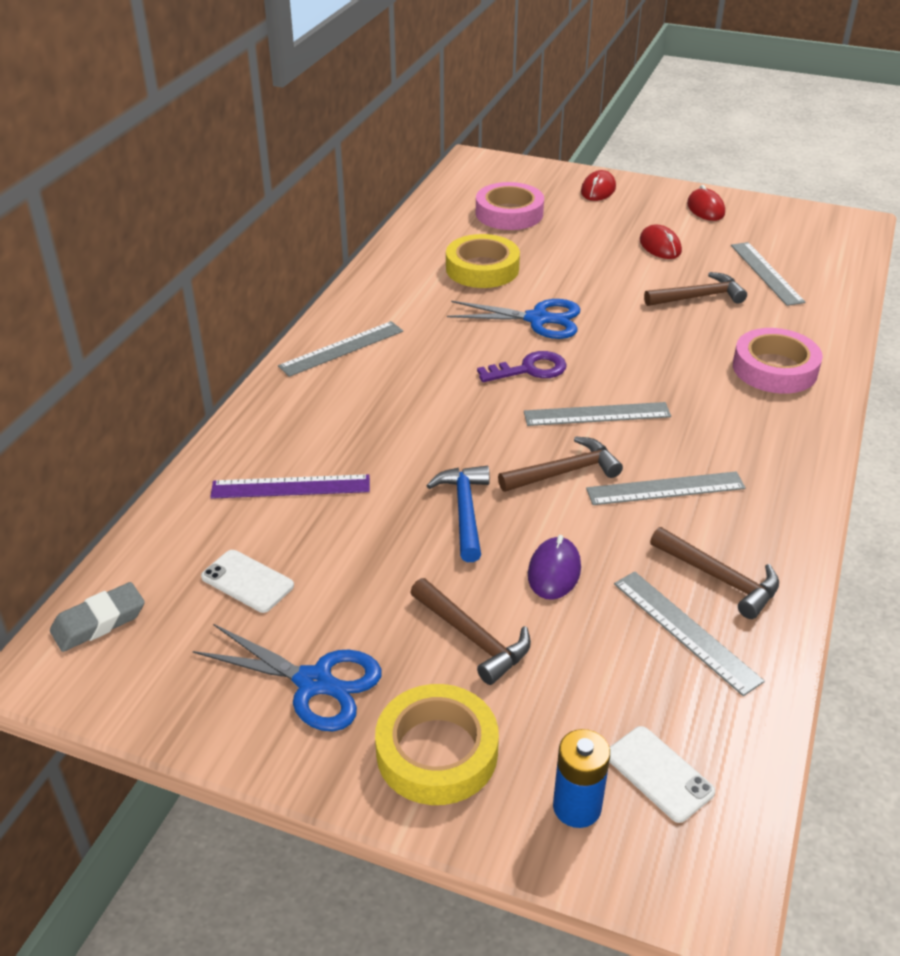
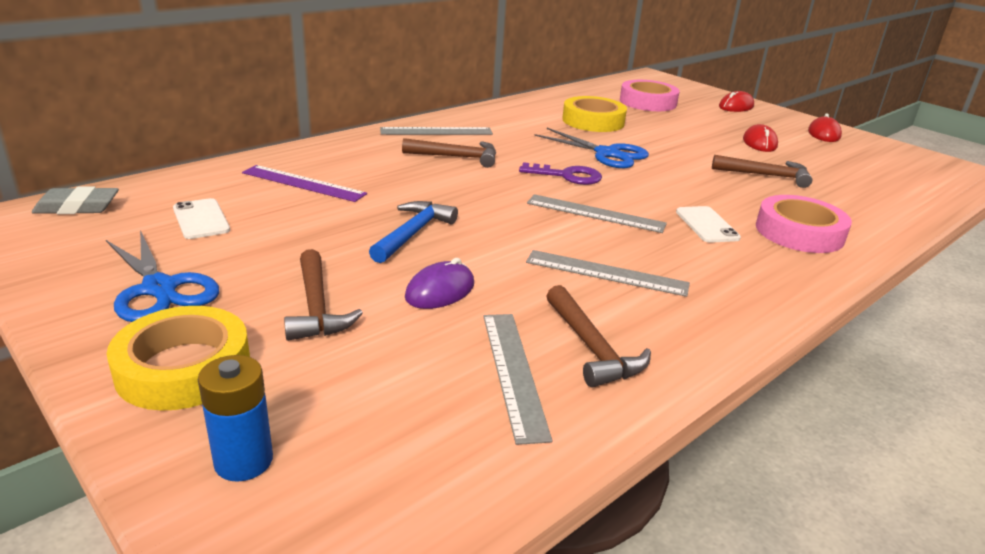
camera: 25 degrees right, 10 degrees down
brown hammer [498,436,623,492] -> brown hammer moved to [402,138,496,168]
white phone [609,726,715,823] -> white phone moved to [676,206,741,243]
grey ruler [731,242,805,306] -> none

